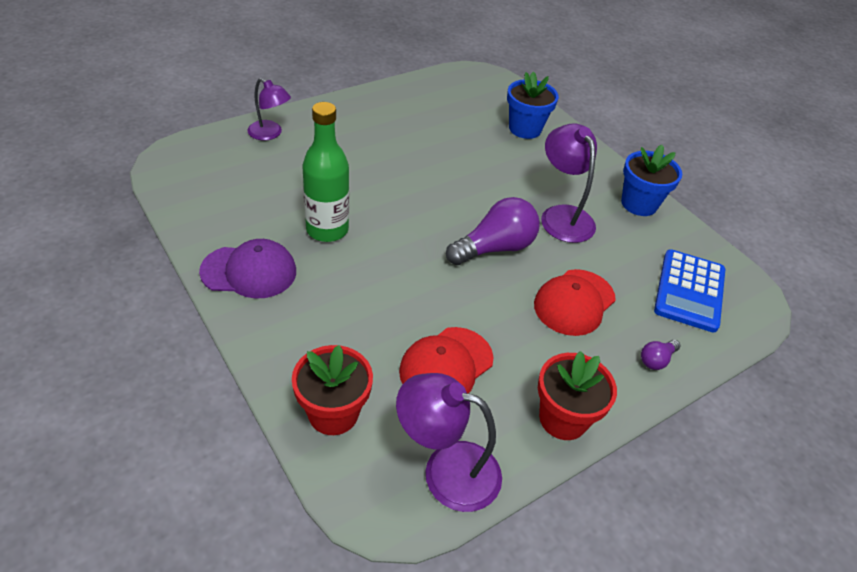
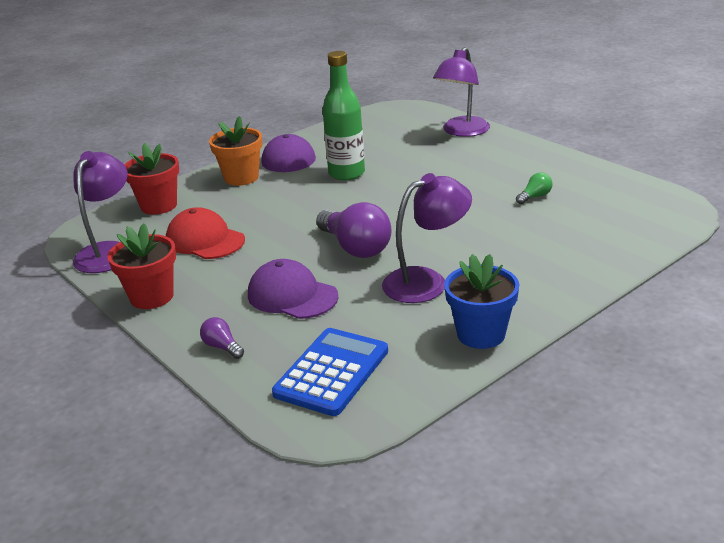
camera: 90 degrees right, 15 degrees down
purple lamp [247,78,291,141] -> purple lamp [433,47,490,137], size x1.51
blue flower pot [507,71,559,139] -> none
red cap [534,269,616,336] -> purple cap [248,259,338,319]
blue calculator [654,249,725,333] -> blue calculator turned 105 degrees clockwise [272,328,388,416]
none -> orange flower pot [209,116,262,186]
none -> green light bulb [516,172,553,204]

